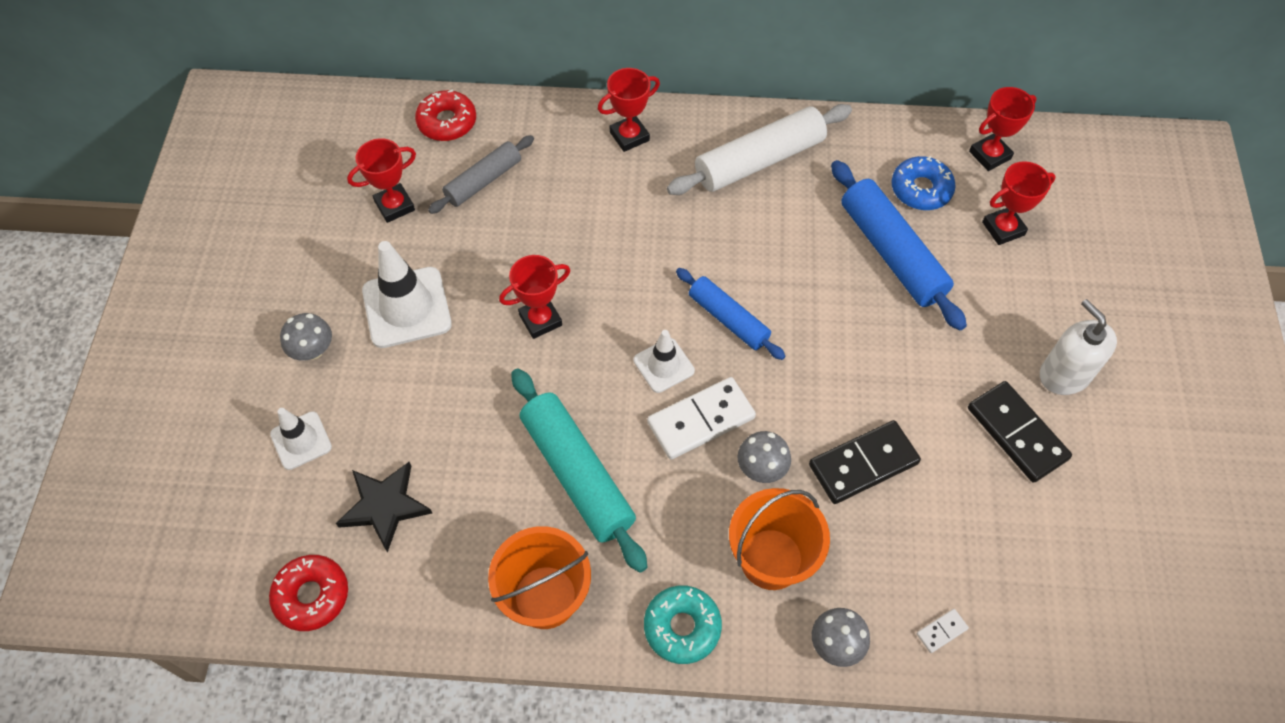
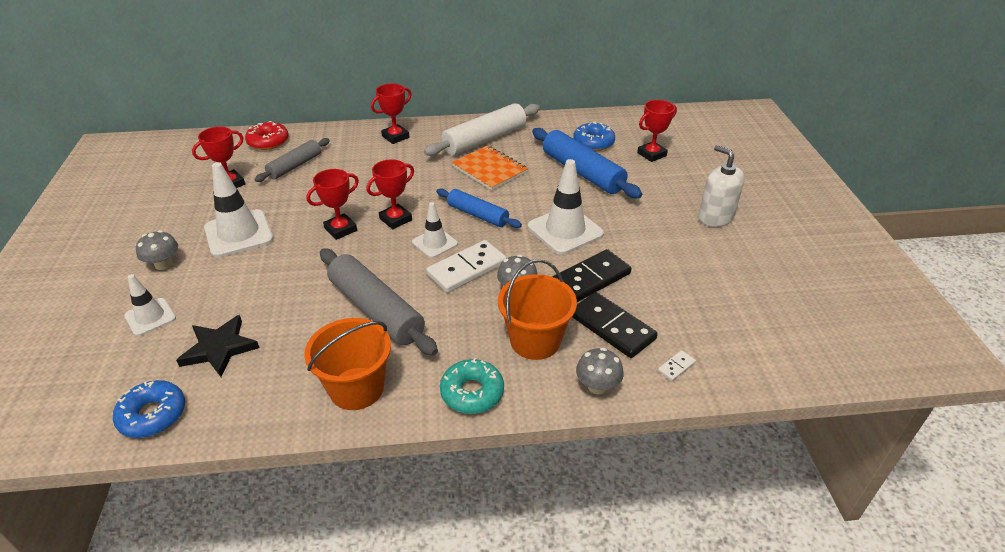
camera: 10 degrees left, 20 degrees down
red donut [269,555,348,631] -> blue donut [113,380,185,438]
turquoise rolling pin [511,368,648,573] -> grey rolling pin [320,248,438,356]
black domino [968,381,1072,483] -> black domino moved to [573,292,658,358]
red trophy [969,87,1037,171] -> red trophy moved to [367,159,414,229]
none -> orange notebook [452,145,528,190]
none -> white traffic cone [528,159,604,255]

